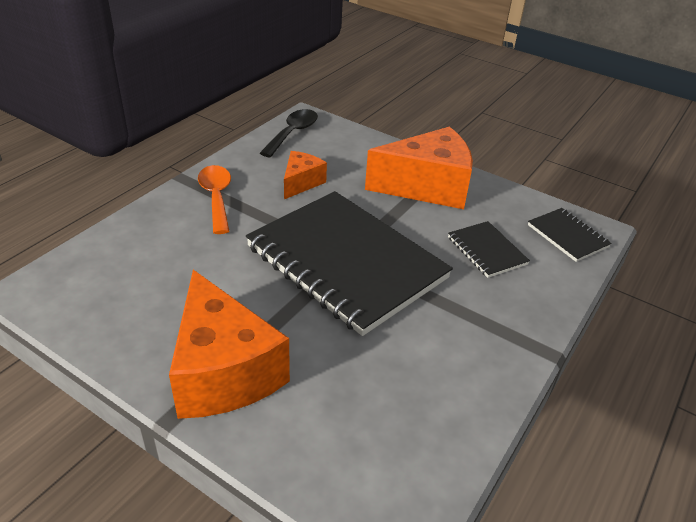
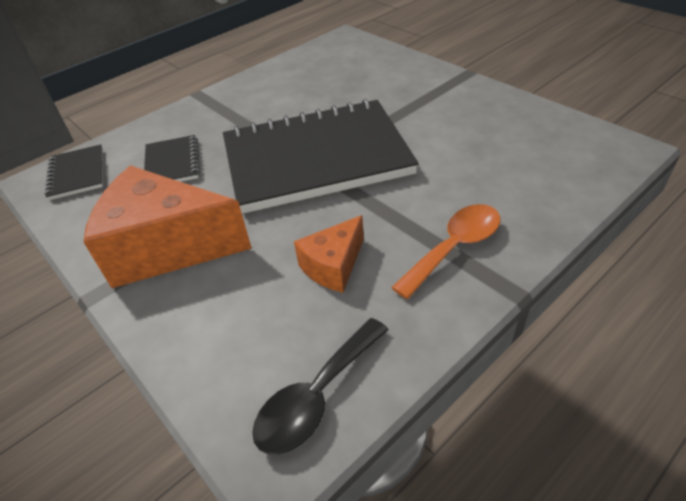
camera: 160 degrees left, 5 degrees up
orange cheese [169,270,290,419] -> none
orange spoon [198,165,231,234] -> orange spoon turned 135 degrees counterclockwise [391,204,501,299]
black notebook [246,191,453,336] -> black notebook turned 75 degrees counterclockwise [223,99,419,214]

